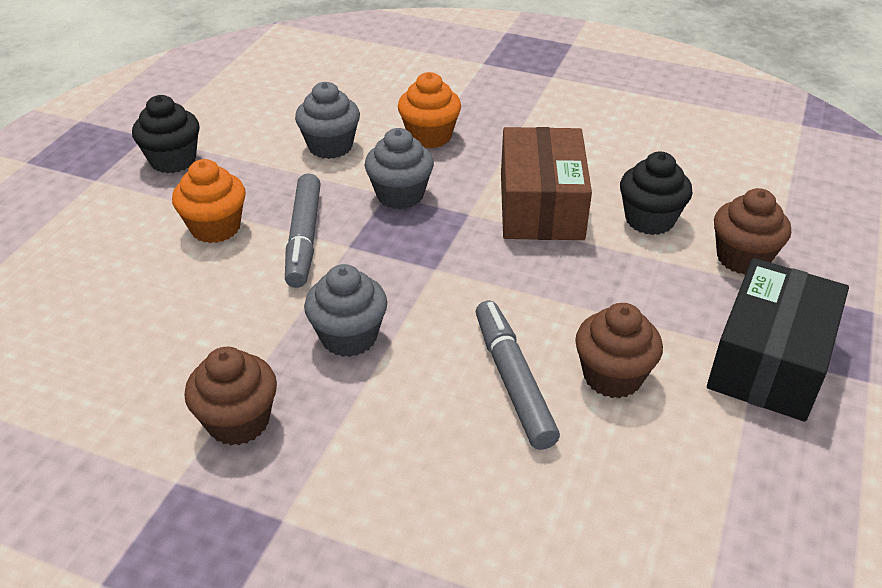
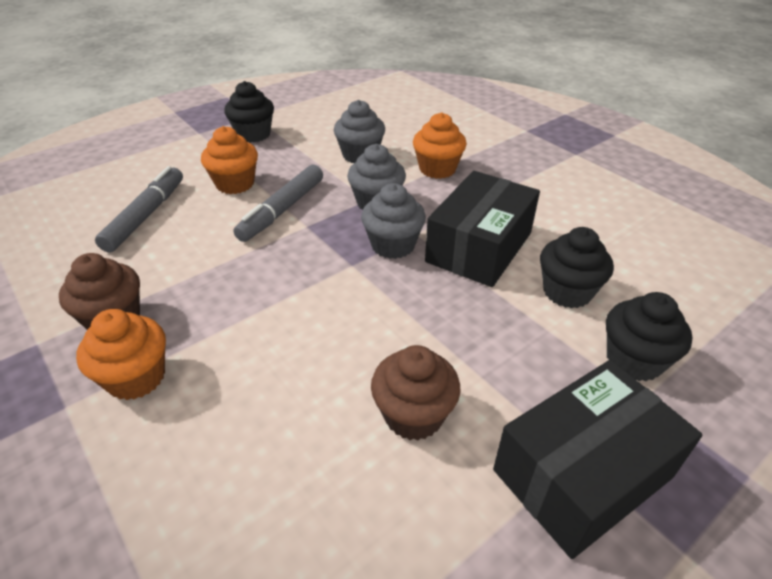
camera: 30 degrees right, 0 degrees up
grey cupcake [304,264,387,357] -> grey cupcake moved to [361,183,426,259]
grey marker [476,301,560,450] -> grey marker moved to [95,166,183,252]
brown box [501,127,592,240] -> black box [425,171,540,287]
brown cupcake [714,188,791,275] -> black cupcake [606,292,692,381]
none -> orange cupcake [76,309,166,400]

